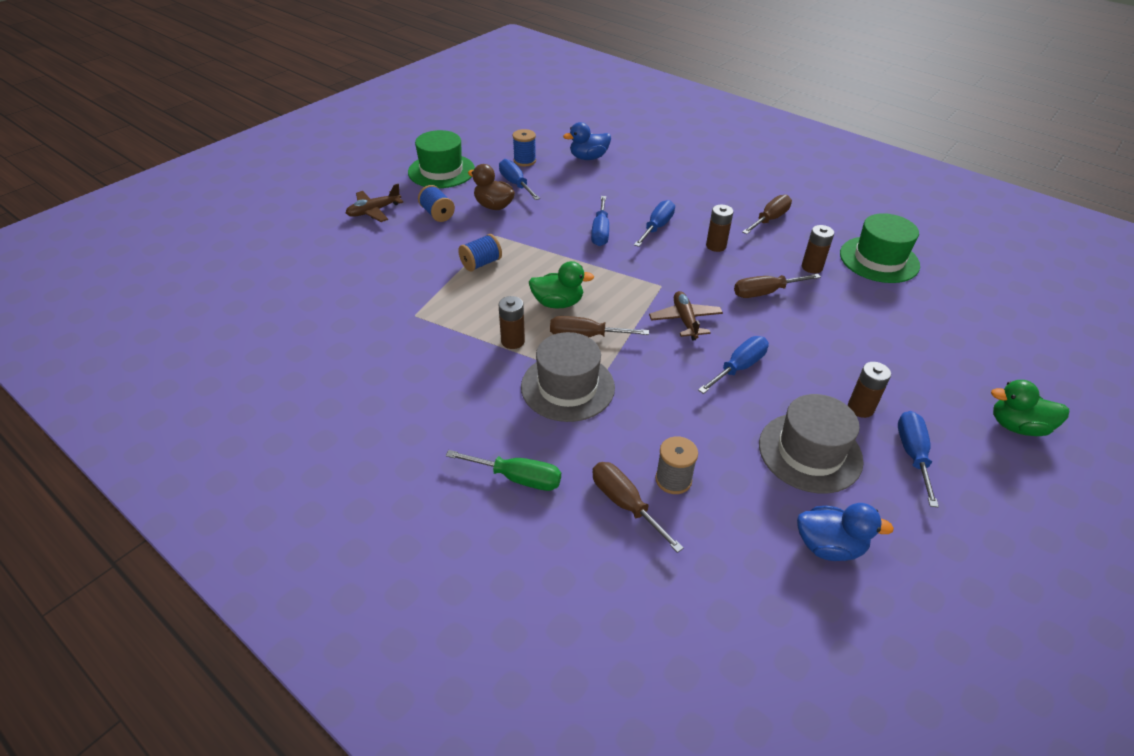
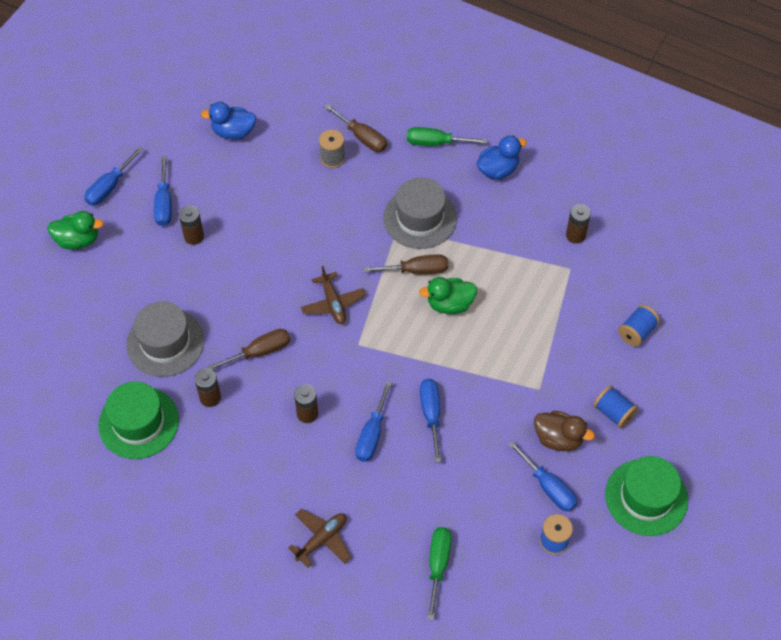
camera: 170 degrees right, 15 degrees up
brown plane [346,184,403,222] -> brown plane moved to [288,509,351,568]
blue spool [458,234,502,271] -> blue spool moved to [618,305,660,347]
brown battery [499,296,525,349] -> brown battery moved to [566,204,591,244]
blue duck [563,122,611,160] -> blue duck moved to [477,135,527,180]
blue screwdriver [698,336,769,394] -> blue screwdriver moved to [85,147,144,206]
brown screwdriver [742,194,792,234] -> none
grey hat [759,394,863,493] -> grey hat moved to [126,302,204,377]
none -> green screwdriver [427,527,452,620]

